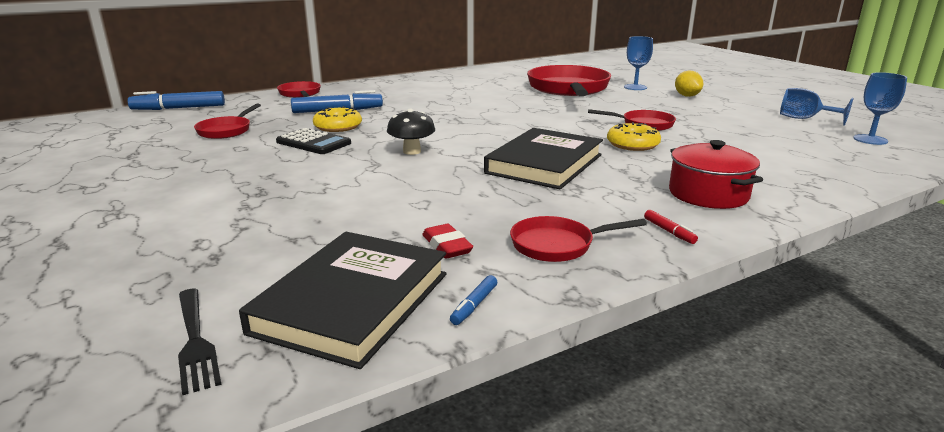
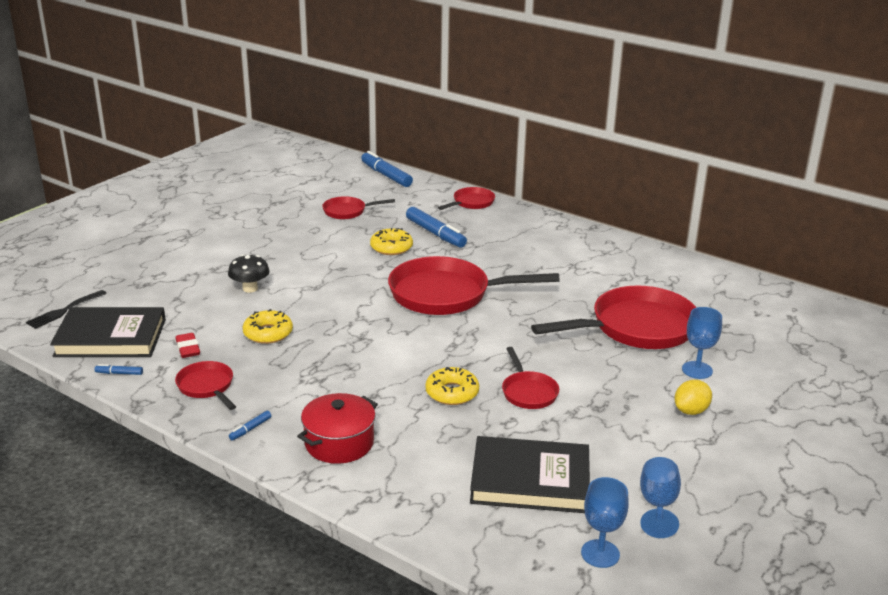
camera: 65 degrees right, 5 degrees up
black calculator [276,128,351,154] -> none
black mushroom [387,108,435,155] -> black mushroom moved to [228,255,270,293]
red eraser [422,224,473,259] -> red eraser turned 60 degrees counterclockwise [176,333,200,358]
black book [484,128,603,189] -> black book moved to [470,436,590,513]
red marker [644,210,698,244] -> blue marker [229,411,271,440]
none -> yellow donut [243,309,293,344]
none -> red pan [388,256,560,315]

